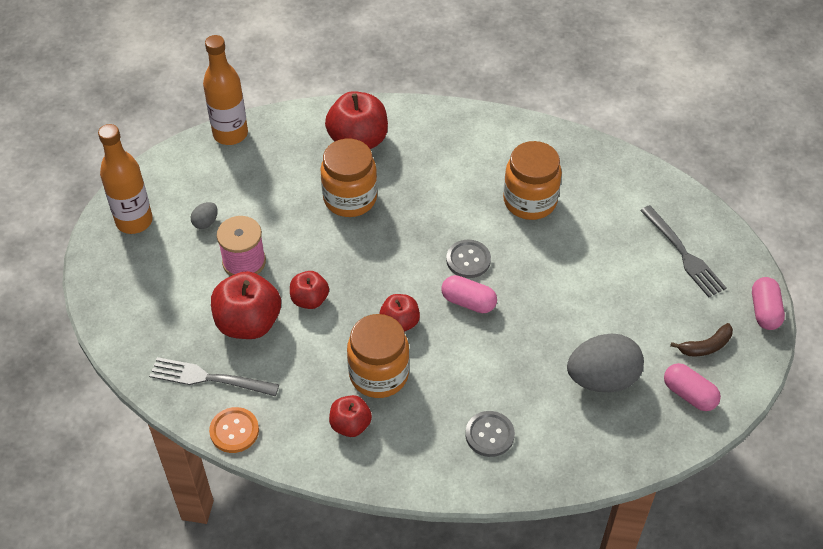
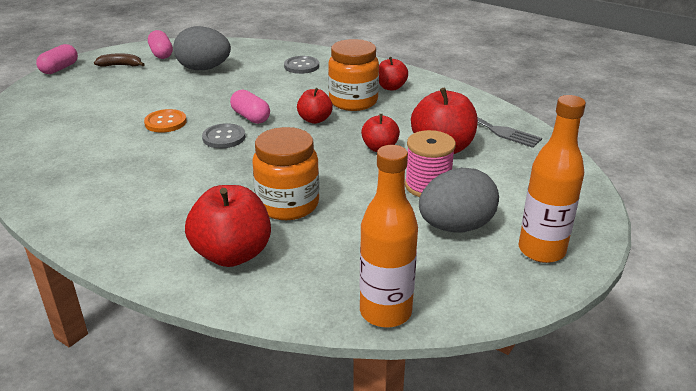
camera: 155 degrees left, 20 degrees down
grey egg [191,202,218,229] -> grey egg [419,168,499,232], size x2.29
orange button [209,407,259,453] -> orange button moved to [144,109,187,133]
orange jar [503,141,562,220] -> none
grey fork [640,205,726,297] -> none

